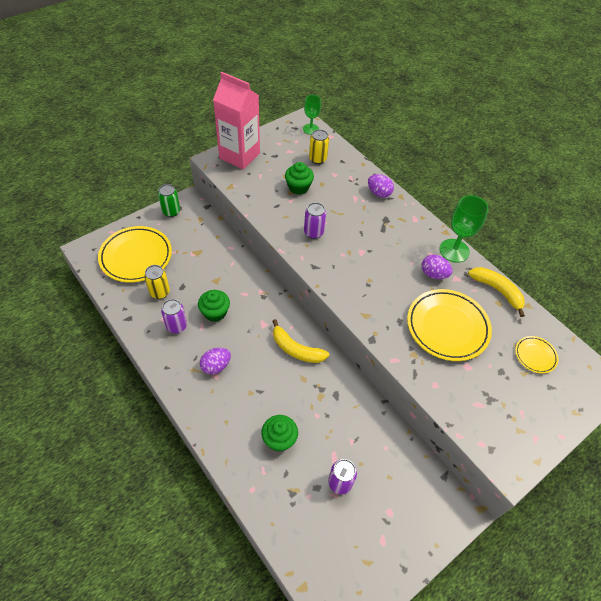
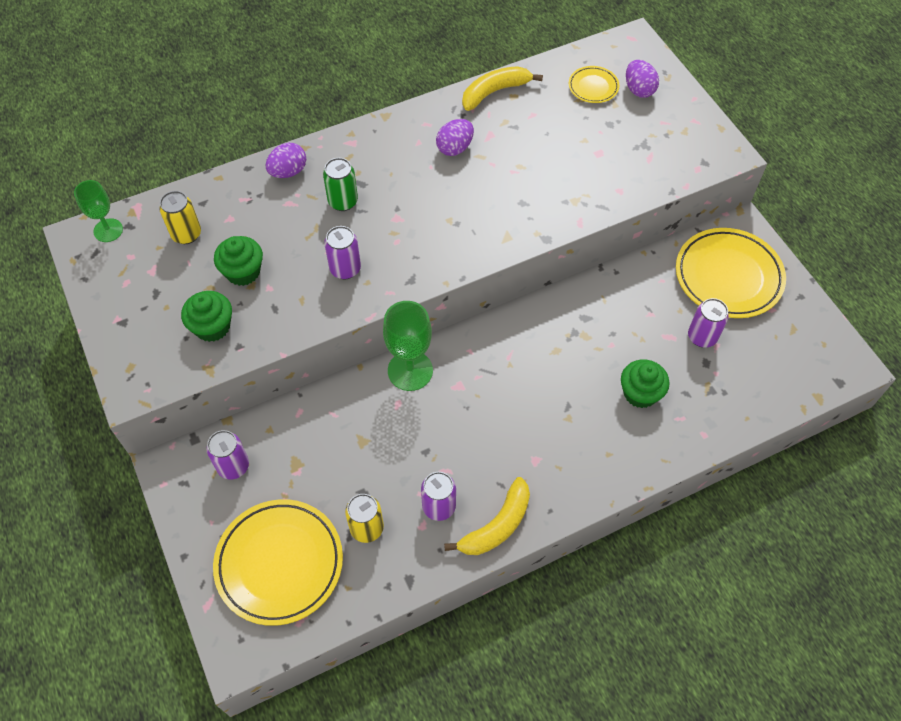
camera: 75 degrees left, 5 degrees up
green can [158,184,180,217] -> green can moved to [323,158,358,211]
green cupcake [198,290,230,322] -> green cupcake moved to [181,291,232,342]
purple egg [200,348,231,374] -> purple egg moved to [626,60,659,98]
pink carton [213,72,260,169] -> none
yellow banana [272,319,329,363] -> yellow banana moved to [444,477,530,555]
yellow plate [407,289,492,361] -> yellow plate moved to [676,228,786,318]
green goblet [439,195,489,263] -> green goblet moved to [383,301,433,391]
none -> purple can [206,430,249,480]

